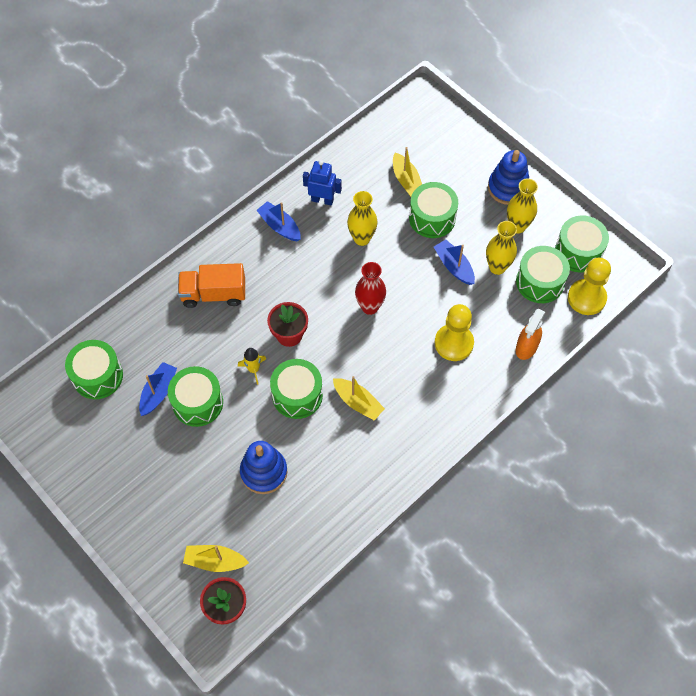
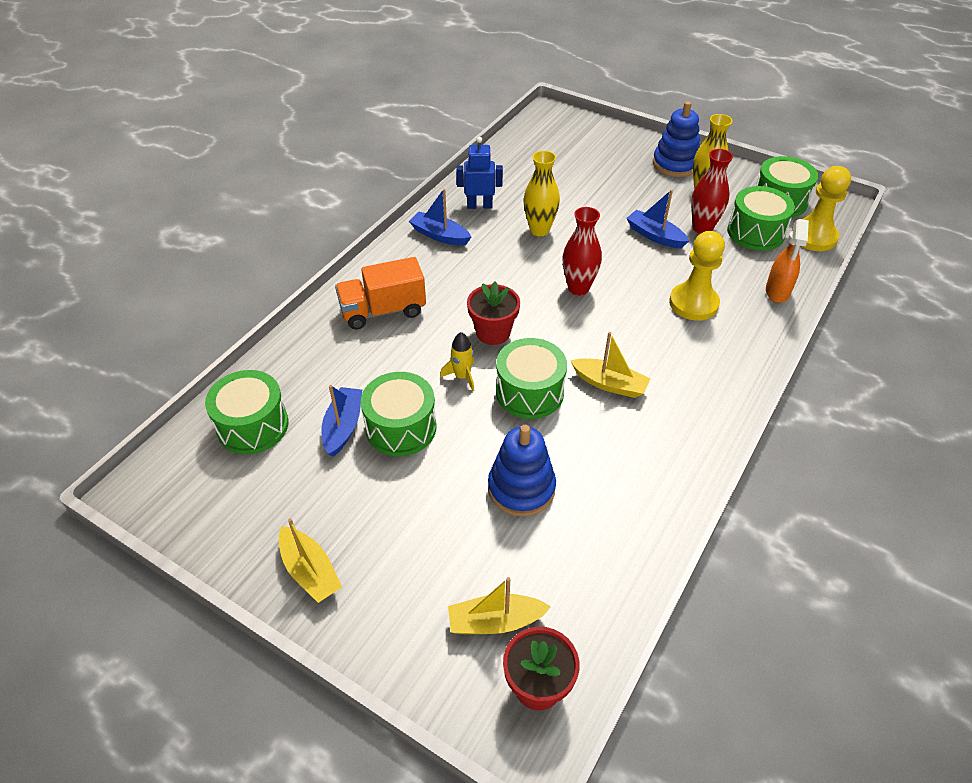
camera: 15 degrees left, 15 degrees down
yellow boat [393,147,422,197] -> yellow boat moved to [279,518,342,603]
green drum [409,182,458,238] -> none
yellow vase [486,221,517,275] -> red vase [691,149,733,234]

